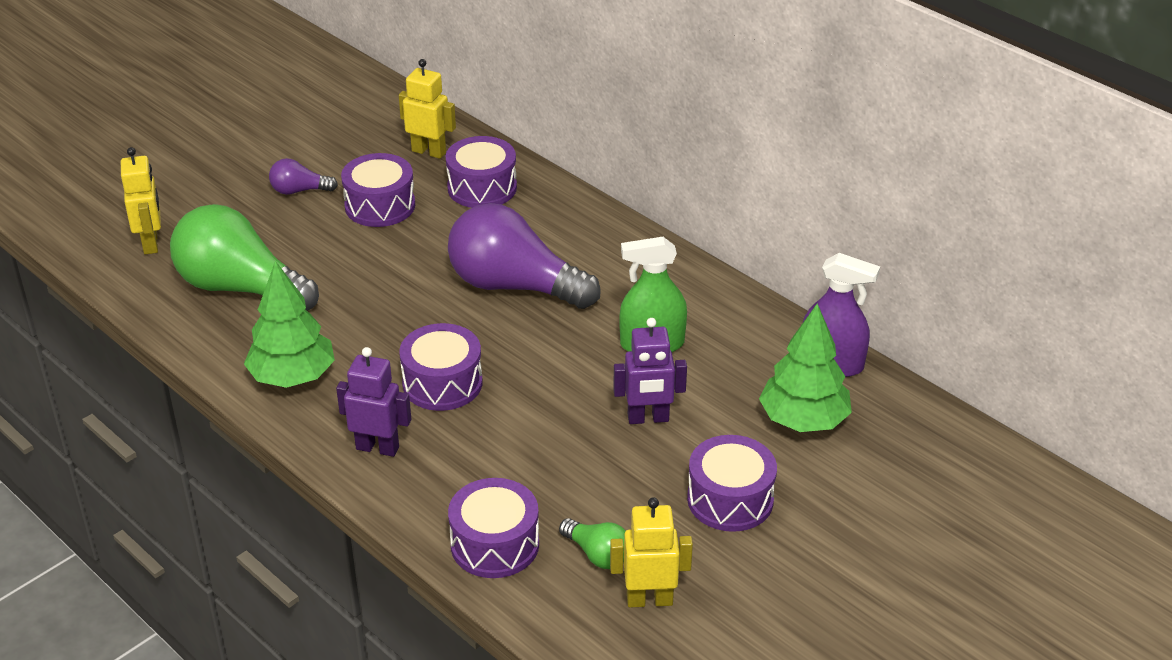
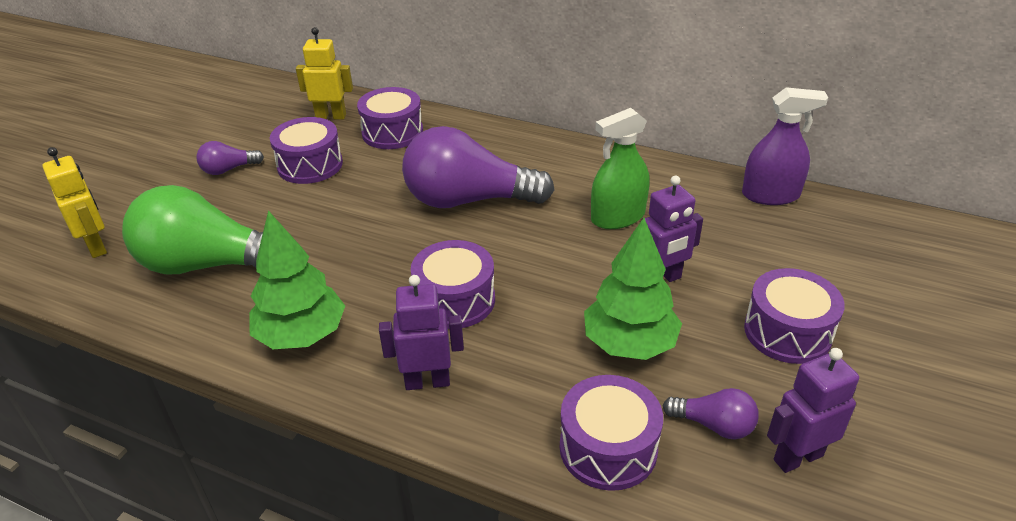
camera: 20 degrees left, 0 degrees up
green light bulb [559,518,626,569] -> purple light bulb [663,388,759,439]
yellow robot [610,497,693,607] -> purple robot [767,348,859,473]
green tree [759,304,852,432] -> green tree moved to [584,218,682,360]

